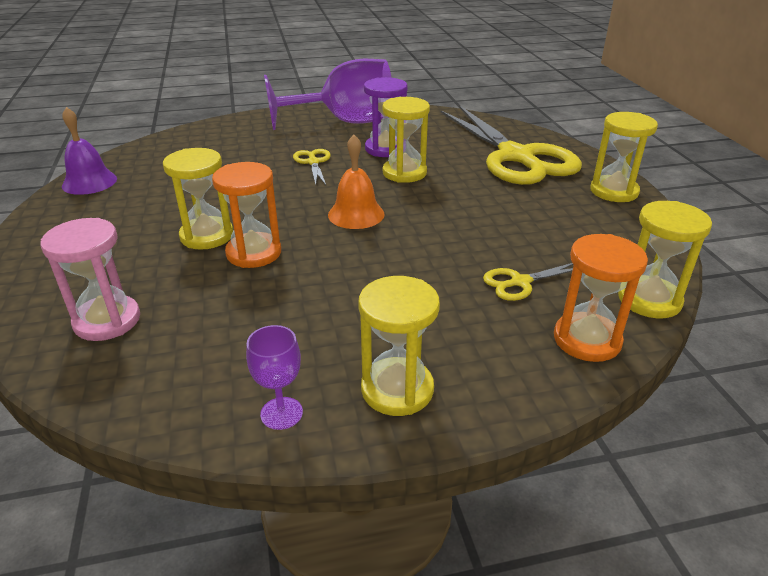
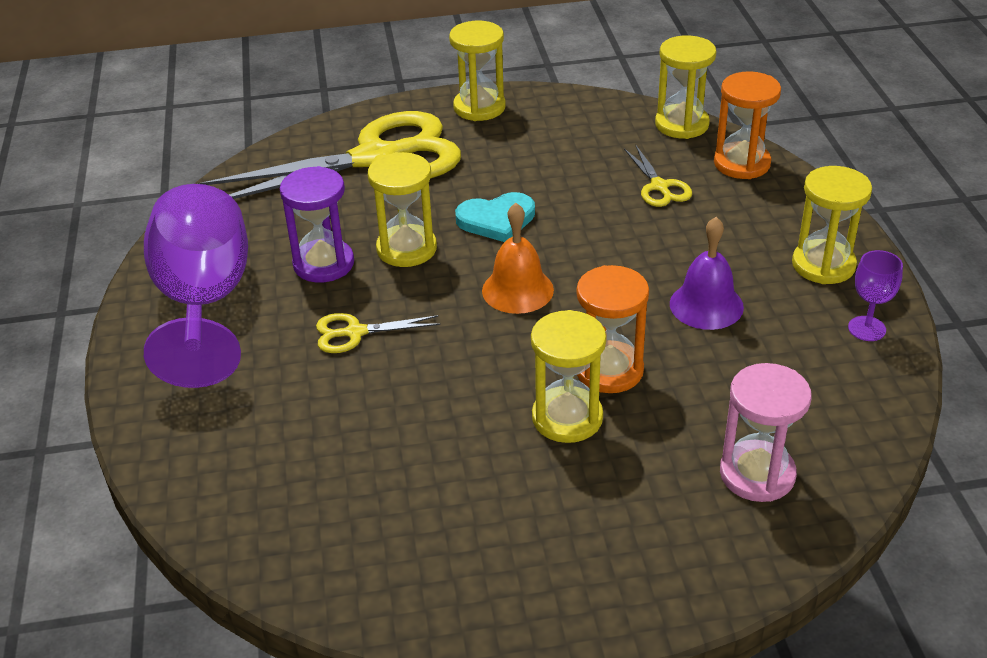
camera: 85 degrees left, 5 degrees up
purple bell [62,107,117,195] -> purple bell moved to [670,217,744,330]
none -> turquoise heart [455,192,535,242]

